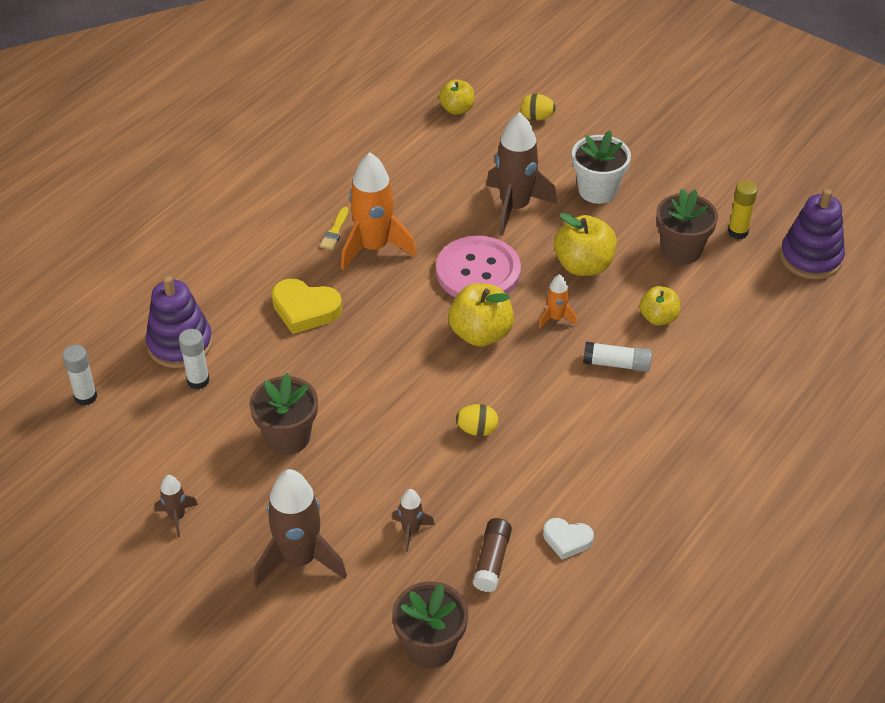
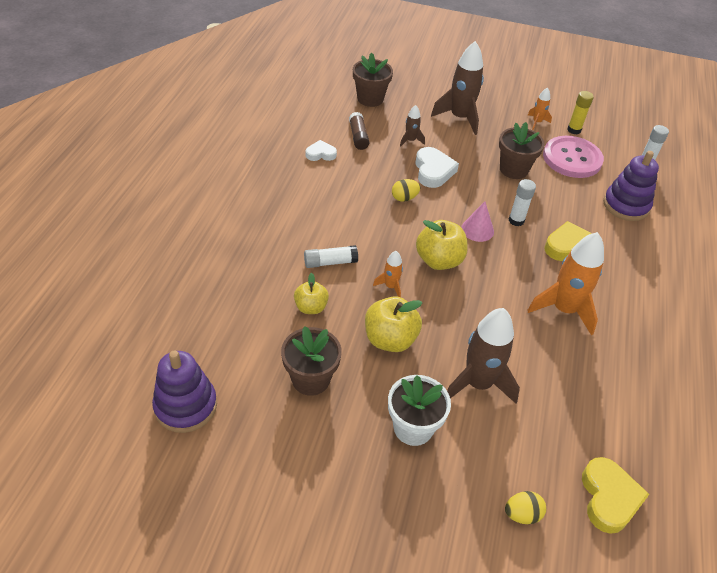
camera: 155 degrees right, 0 degrees up
brown rocket [155,475,198,537] -> orange rocket [528,87,552,130]
white glue stick [179,329,210,390] -> white glue stick moved to [509,179,536,226]
yellow brush [320,207,349,250] -> none
pink button [436,236,521,298] -> pink button moved to [543,136,604,178]
yellow apple [439,79,474,115] -> yellow heart [582,457,649,534]
yellow glue stick [728,181,758,239] -> yellow glue stick moved to [567,91,594,134]
none -> white heart [415,147,459,188]
none -> pink cone [461,202,494,242]

